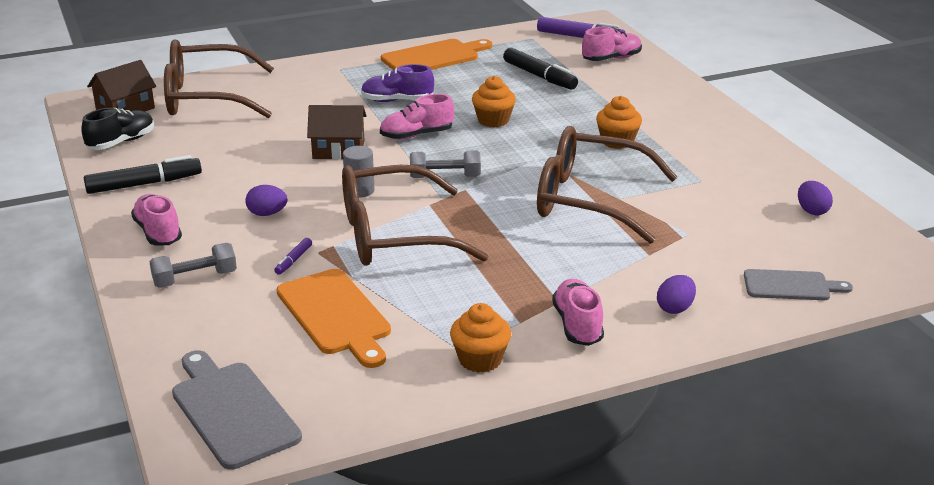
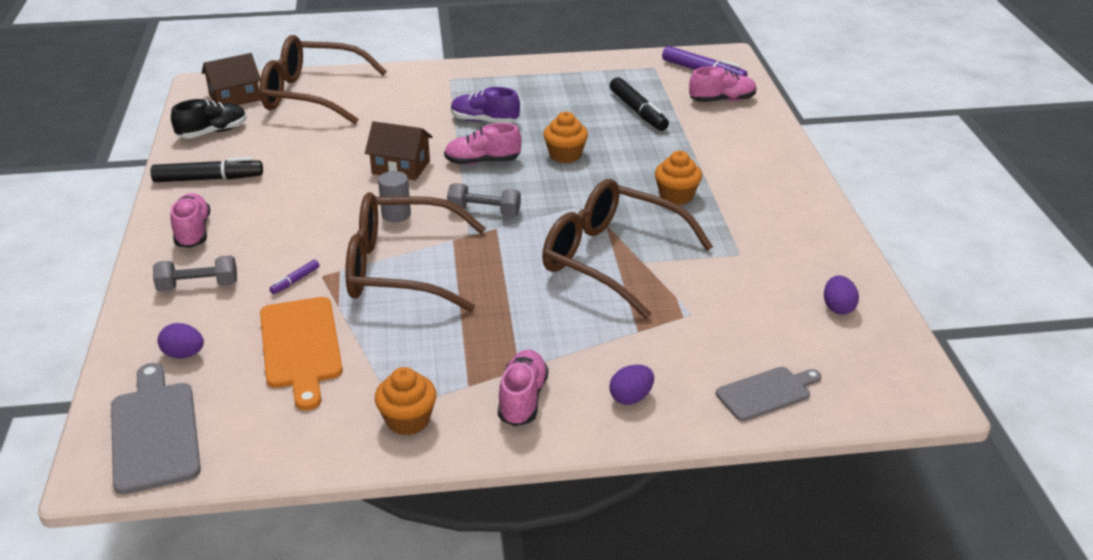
camera: 15 degrees right, 5 degrees up
purple egg [245,185,287,216] -> purple egg moved to [158,323,204,359]
orange cutting board [381,39,492,70] -> none
grey cutting board [744,269,853,300] -> grey cutting board turned 45 degrees counterclockwise [716,367,821,421]

